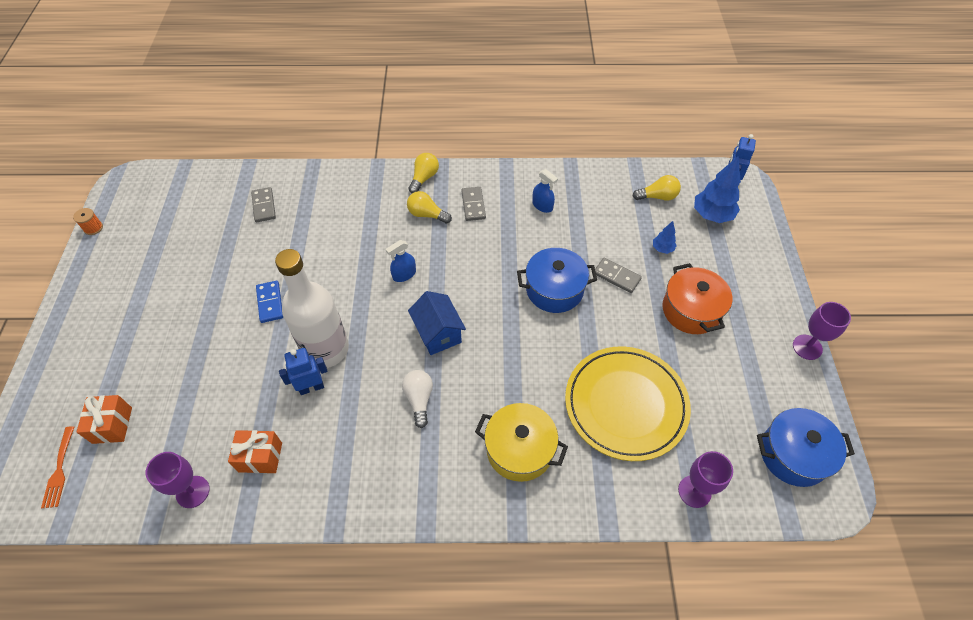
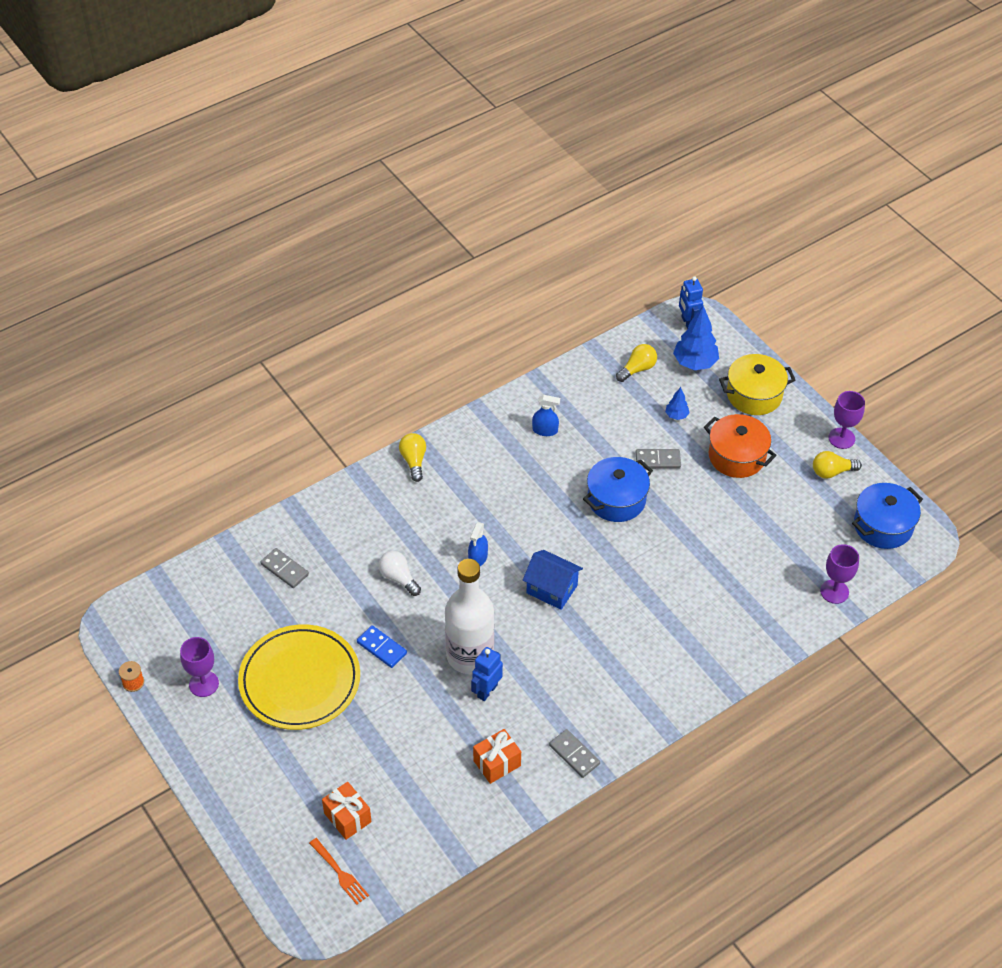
camera: 35 degrees left, 5 degrees down
purple goblet [146,452,210,508] -> purple goblet moved to [180,637,219,697]
white light bulb [402,370,433,428] -> white light bulb moved to [378,551,421,596]
yellow light bulb [407,191,452,224] -> yellow light bulb moved to [813,451,862,479]
grey domino [461,187,486,221] -> grey domino moved to [549,729,600,778]
yellow pot [475,403,568,482] -> yellow pot moved to [719,354,795,415]
yellow plate [565,346,691,461] -> yellow plate moved to [238,624,360,730]

